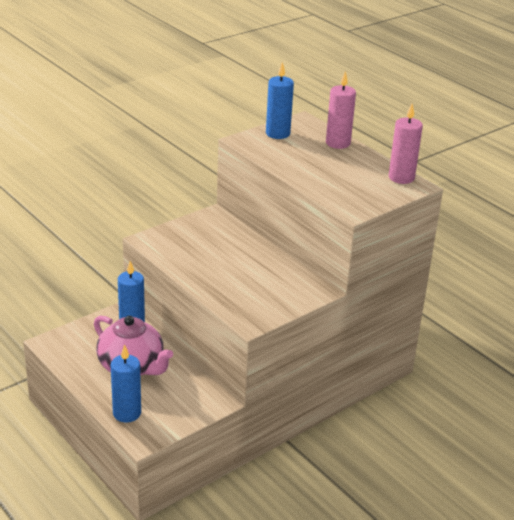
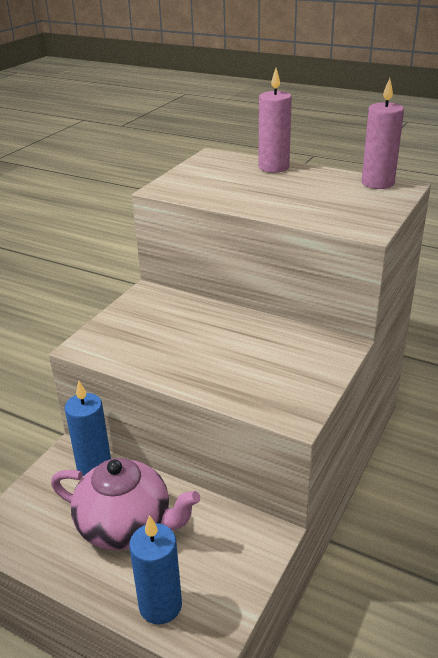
camera: 20 degrees left, 0 degrees up
blue candle [266,62,294,139] -> none

